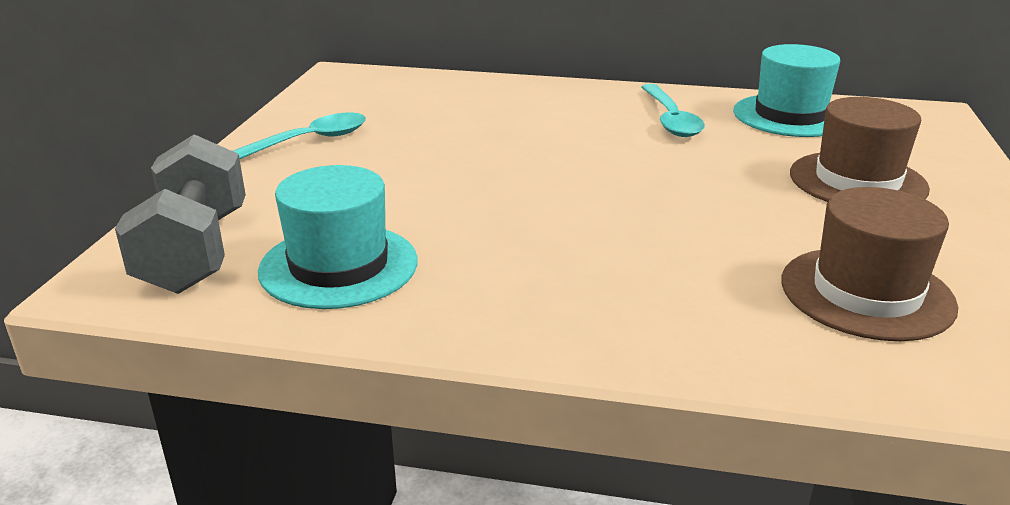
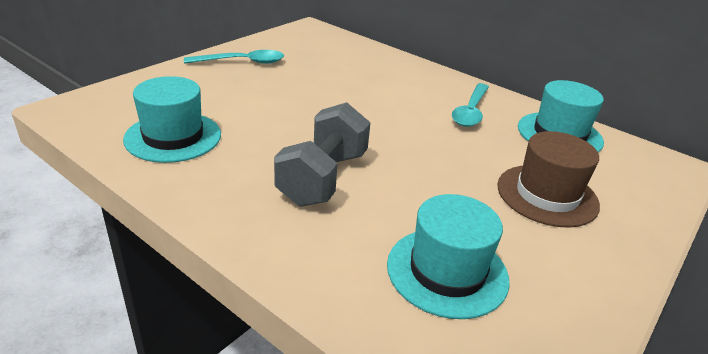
camera: 25 degrees right, 5 degrees up
grey dumbbell [115,134,246,294] -> grey dumbbell moved to [274,102,371,207]
brown hat [781,187,958,341] -> turquoise hat [387,194,510,319]

